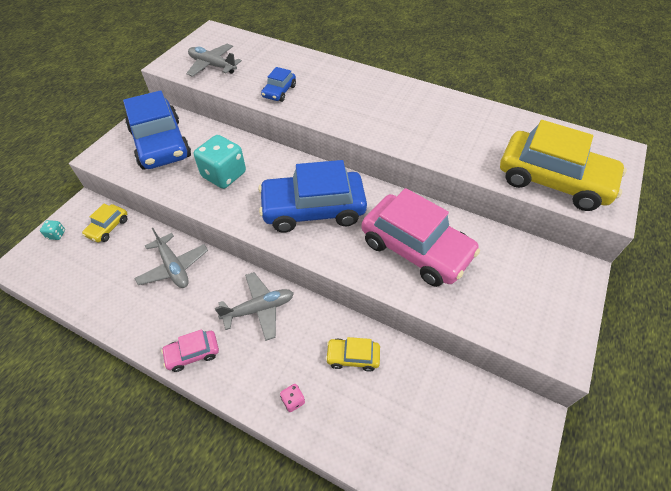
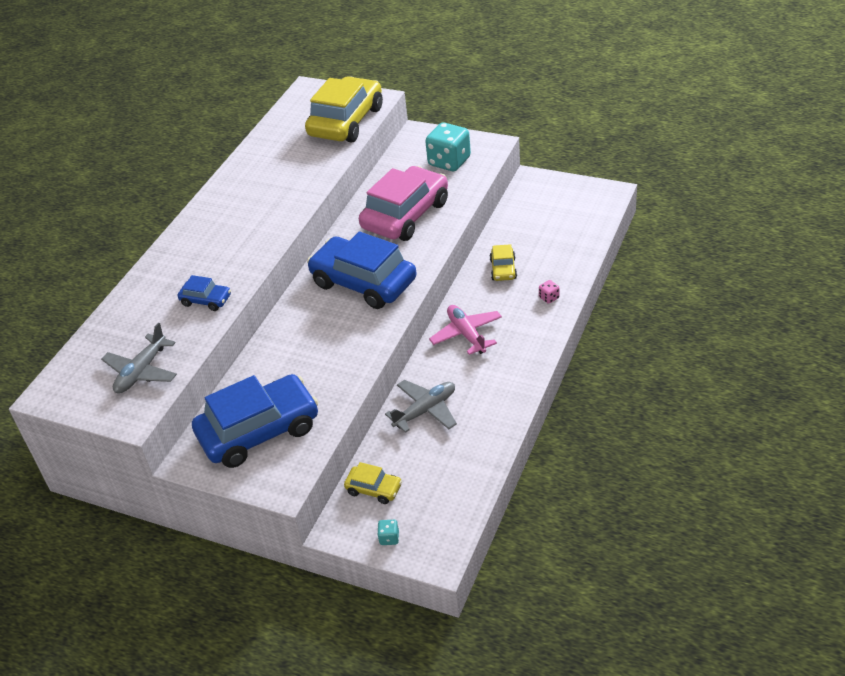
camera: 90 degrees left, 10 degrees down
pink car [161,329,219,372] -> none
turquoise dice [194,135,246,189] -> turquoise dice moved to [425,123,471,171]
grey plane [215,272,294,341] -> pink plane [429,305,502,355]
blue car [258,160,367,232] -> blue car turned 135 degrees clockwise [307,232,417,309]

